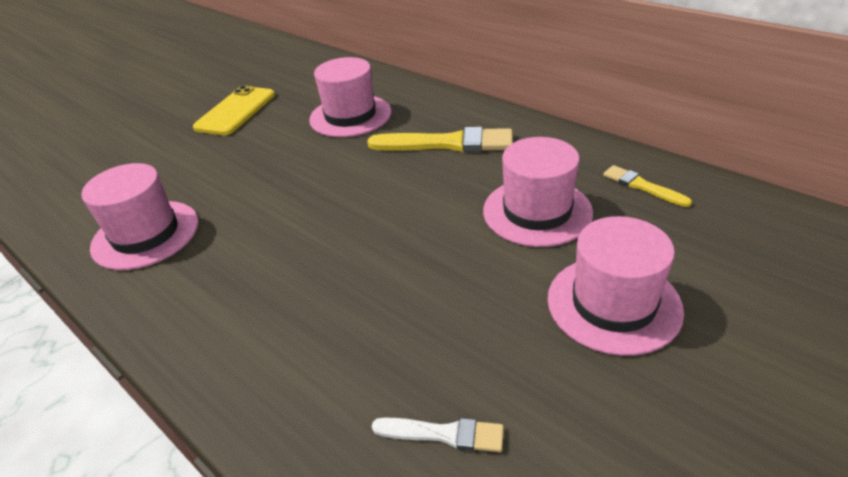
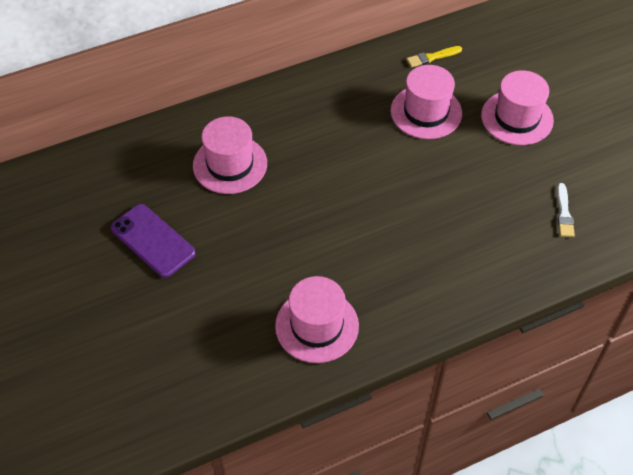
camera: 70 degrees left, 15 degrees up
yellow phone [193,86,275,135] -> purple phone [110,204,196,278]
yellow brush [367,127,513,152] -> none
white brush [372,417,504,452] -> white brush turned 150 degrees clockwise [557,183,575,237]

